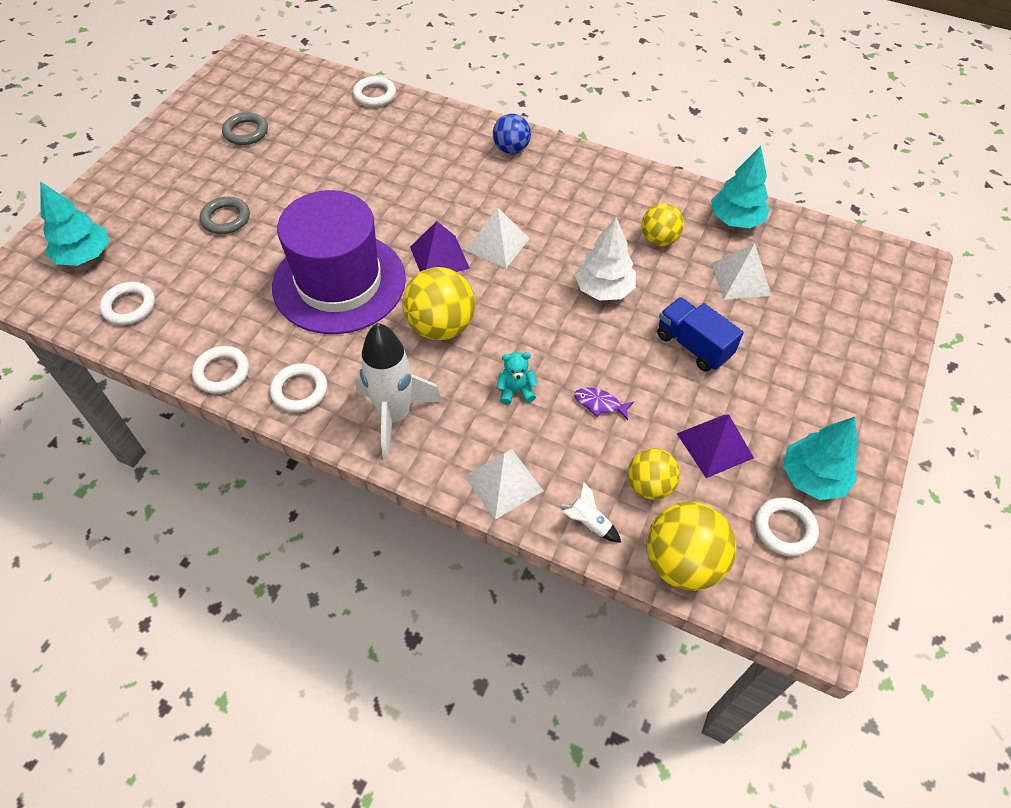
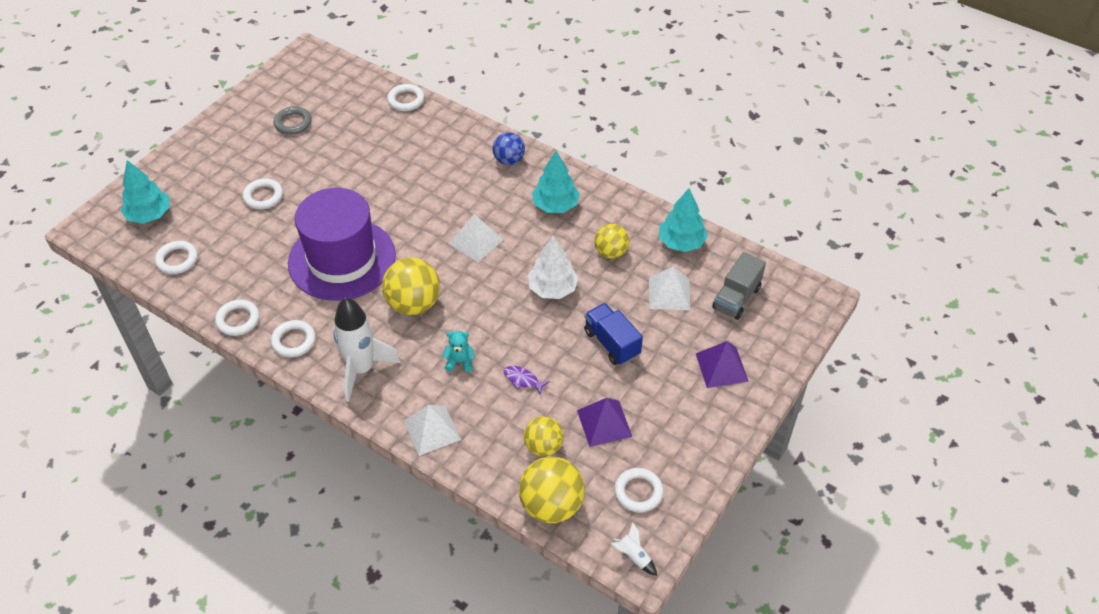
camera: 10 degrees right, 5 degrees down
grey ring [200,197,250,234] -> white ring [243,178,283,209]
purple pyramid [410,221,470,272] -> purple pyramid moved to [696,341,749,388]
white rocket [561,482,621,543] -> white rocket moved to [611,523,657,576]
turquoise tree [783,417,858,500] -> turquoise tree moved to [532,151,580,213]
none -> grey truck [712,252,766,320]

